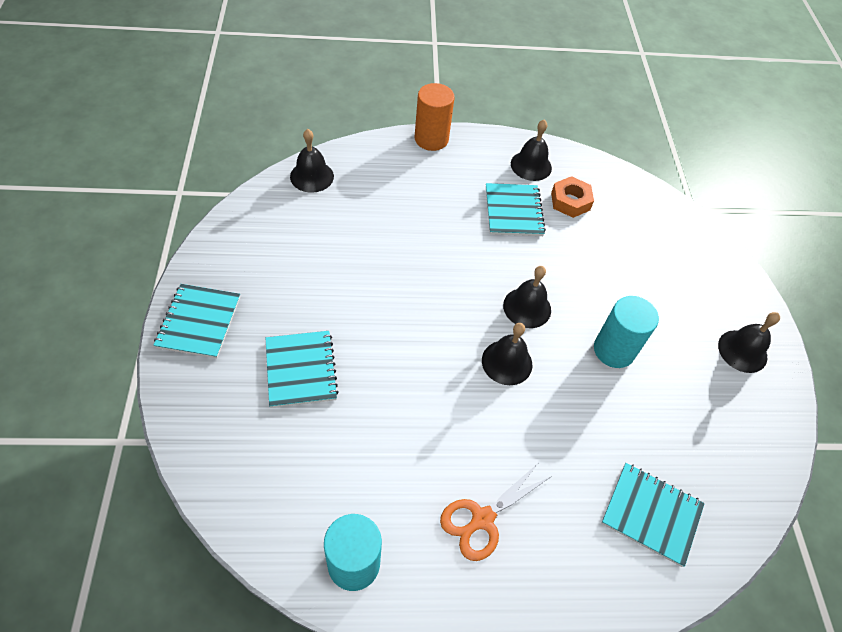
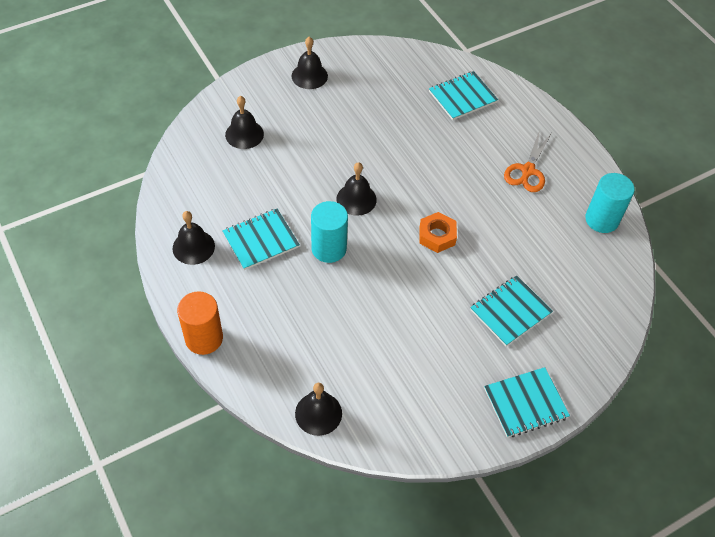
camera: 115 degrees left, 0 degrees up
orange scissors [440,464,552,561] -> orange scissors turned 90 degrees clockwise [504,130,551,192]
black bell [482,323,532,385] -> black bell moved to [225,96,264,149]
orange nut [551,176,594,218] -> orange nut moved to [419,212,457,253]
turquoise cylinder [594,296,659,368] -> turquoise cylinder moved to [311,201,348,263]
turquoise notebook [601,463,705,567] -> turquoise notebook turned 60 degrees clockwise [429,71,498,120]

